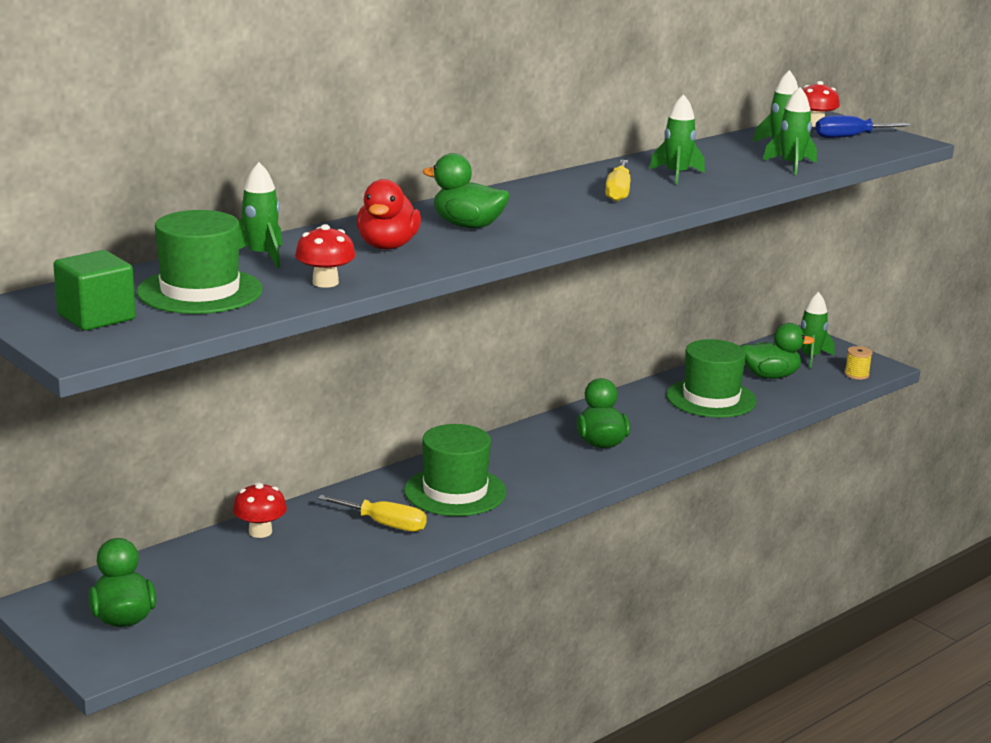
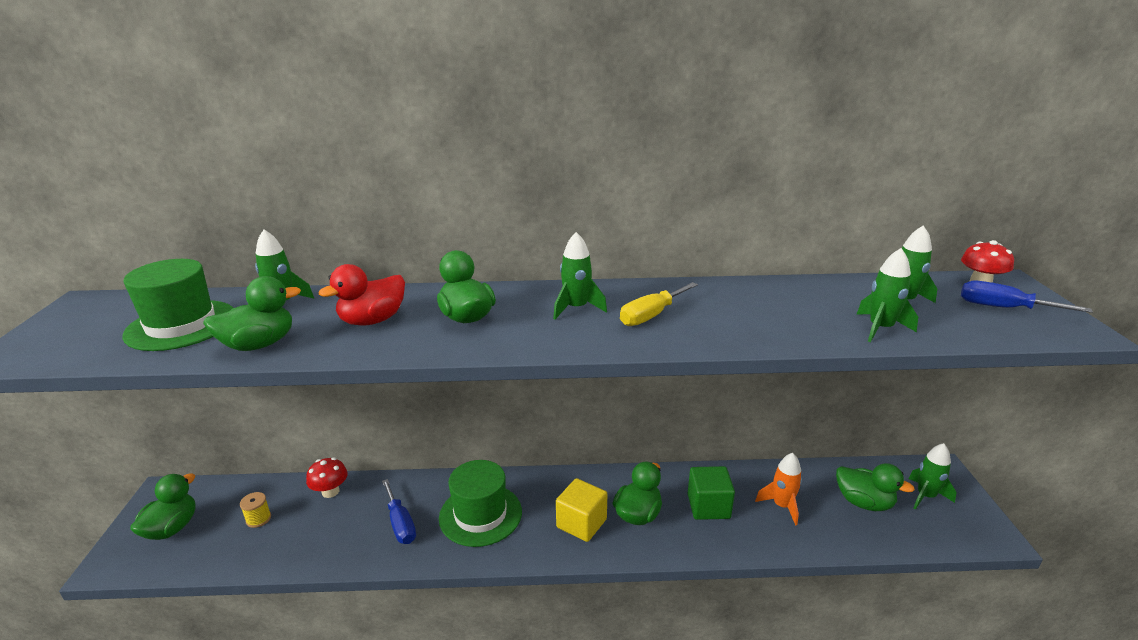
camera: 40 degrees right, 5 degrees up
green cube [53,250,136,331] -> green cube moved to [688,466,735,520]
red mushroom [295,224,356,288] -> green duck [203,276,301,351]
yellow screwdriver [317,495,427,532] -> blue screwdriver [382,479,416,544]
green rocket [649,94,705,185] -> green rocket moved to [553,232,607,319]
green hat [666,339,757,418] -> orange rocket [755,453,802,525]
yellow spool [844,346,872,380] -> yellow spool moved to [240,492,271,528]
none -> yellow cube [556,478,607,542]

